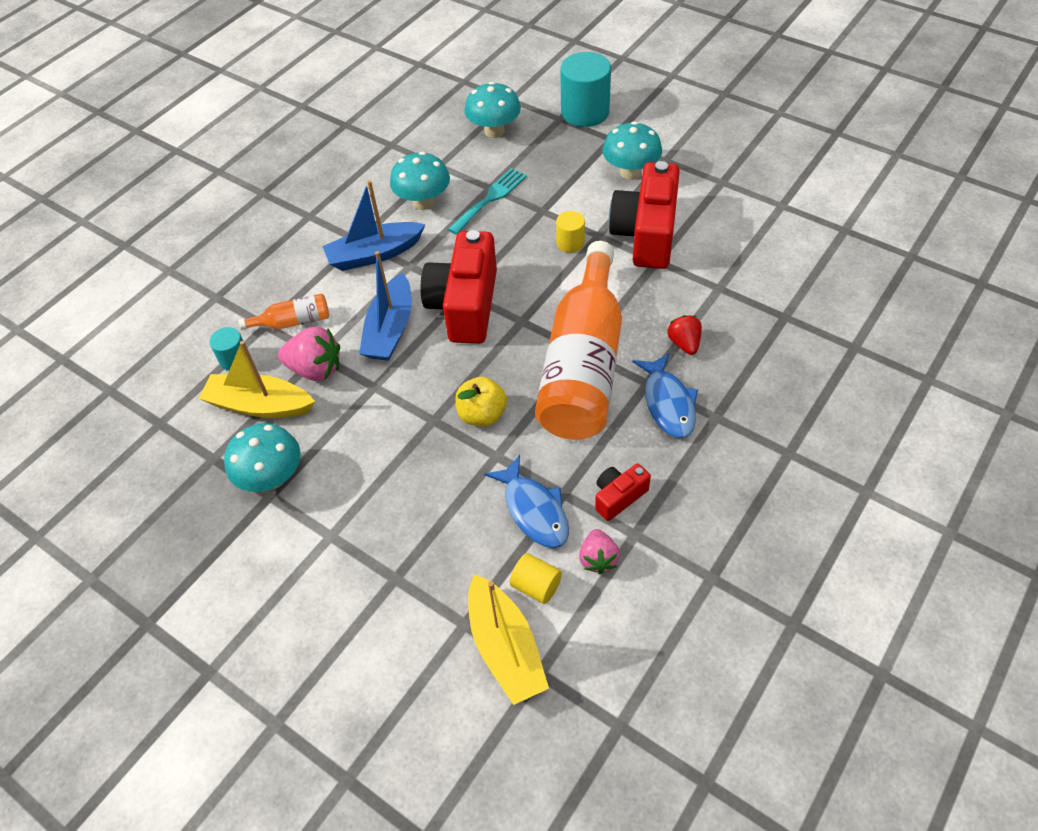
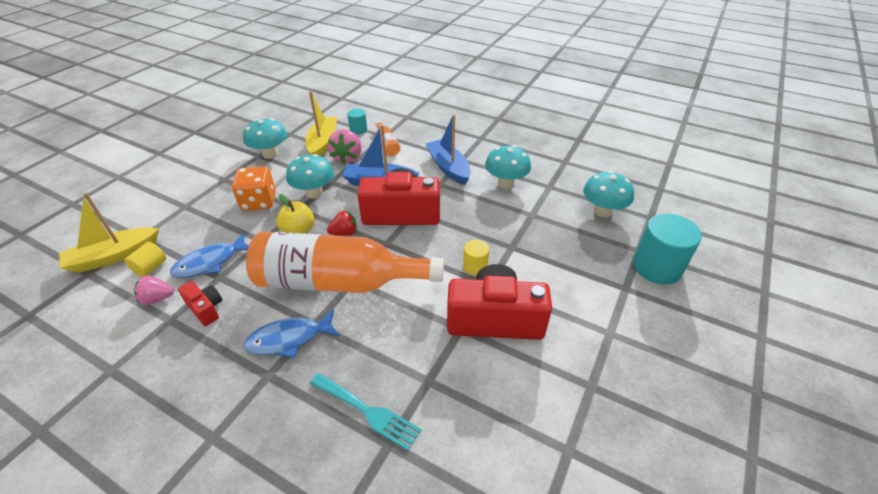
camera: 80 degrees right, 10 degrees down
turquoise fork [448,168,527,235] -> turquoise fork moved to [310,373,421,451]
turquoise mushroom [602,121,662,180] -> turquoise mushroom moved to [286,154,334,198]
red strawberry [668,315,702,355] -> red strawberry moved to [327,211,357,236]
none -> orange dice [232,167,276,211]

